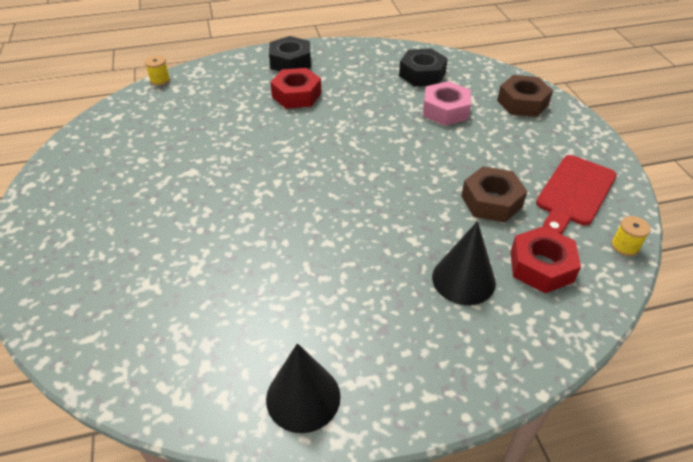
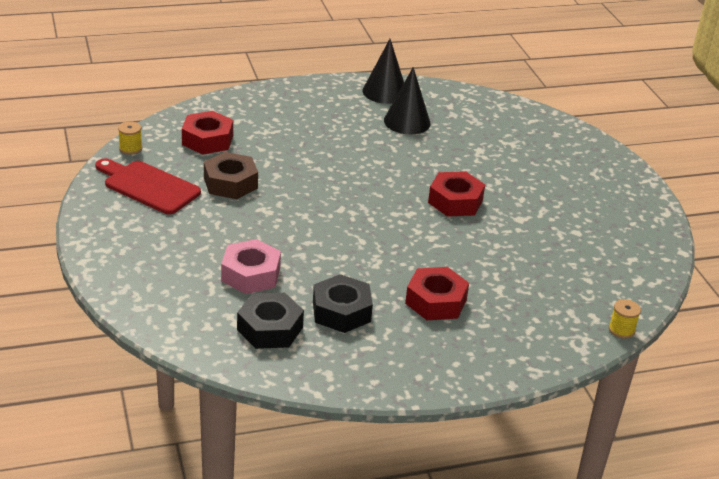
camera: 175 degrees right, 10 degrees down
black nut [269,36,311,72] -> black nut moved to [313,274,373,333]
black cone [432,221,496,305] -> black cone moved to [384,67,431,134]
brown nut [497,75,553,117] -> none
red cutting board [536,155,617,234] -> red cutting board turned 90 degrees counterclockwise [95,158,201,214]
none -> red nut [428,171,485,217]

